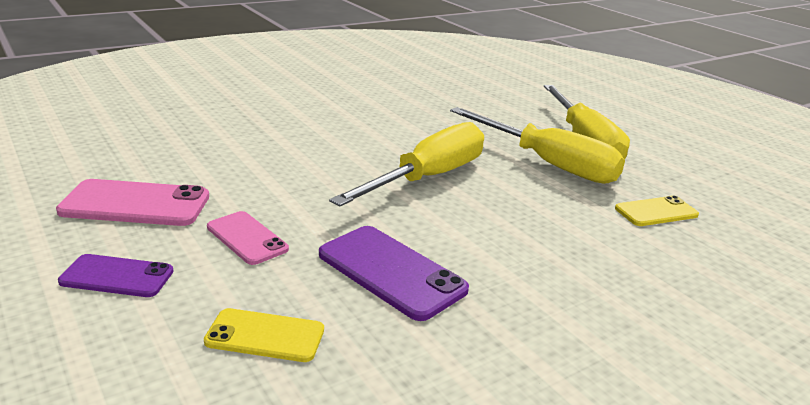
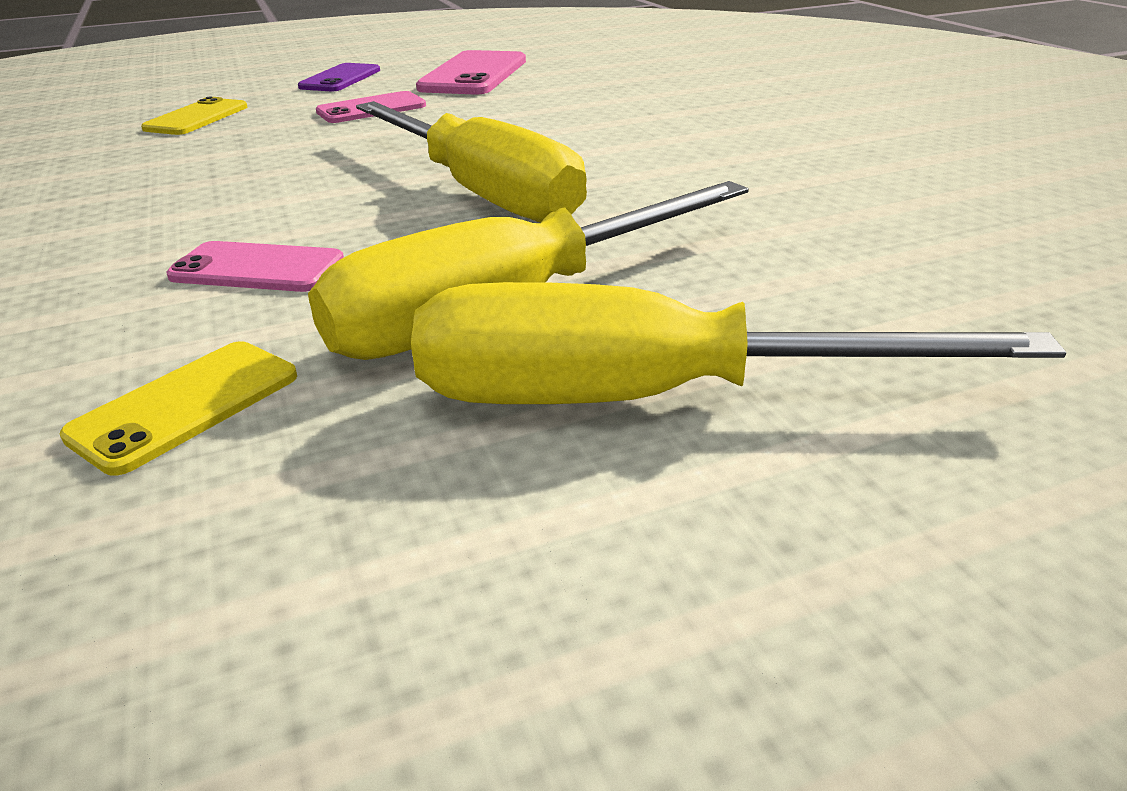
camera: 105 degrees right, 5 degrees up
purple phone [319,226,469,321] -> none
yellow phone [615,195,699,226] -> yellow phone turned 45 degrees clockwise [59,341,297,476]
none -> pink phone [167,241,344,292]

